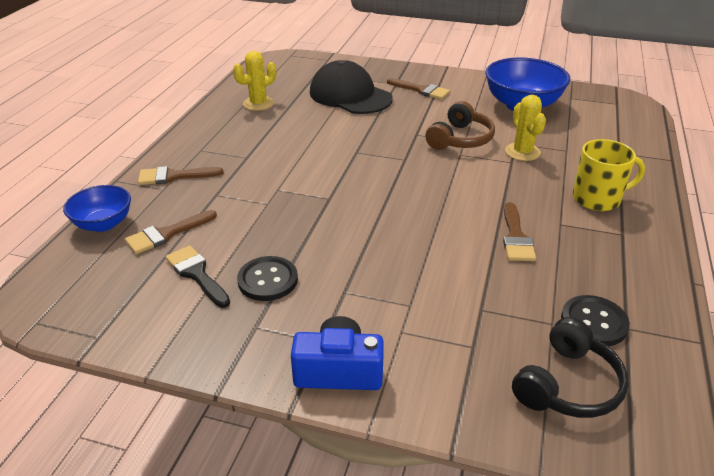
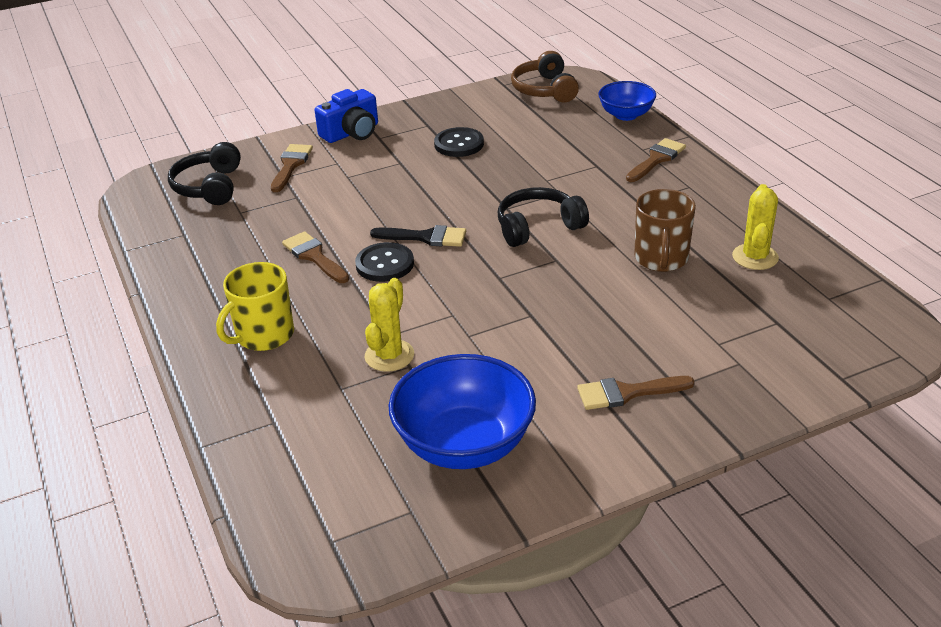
camera: 140 degrees right, 0 degrees up
brown brush [125,210,217,254] -> brown brush moved to [271,144,313,192]
black brush [166,246,230,308] -> black brush moved to [370,225,466,247]
black cap [310,60,393,114] -> none
brown headphones [425,101,495,150] -> brown headphones moved to [511,51,579,102]
yellow cactus [505,95,546,161] -> yellow cactus turned 75 degrees clockwise [365,278,414,372]
black button [561,295,630,346] -> black button moved to [355,242,414,282]
none -> black headphones [498,187,589,247]
none -> brown mug [634,189,696,272]

